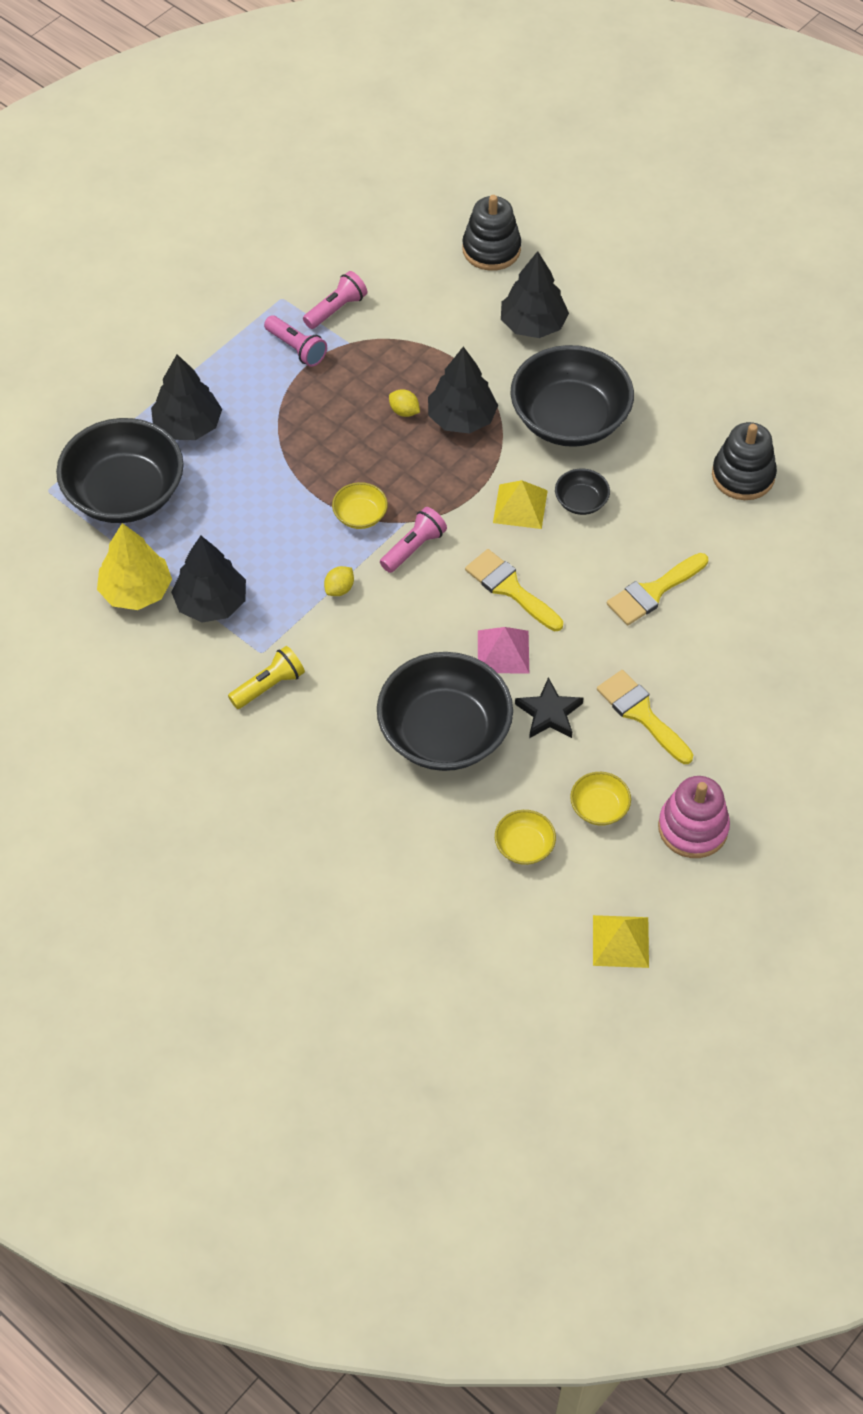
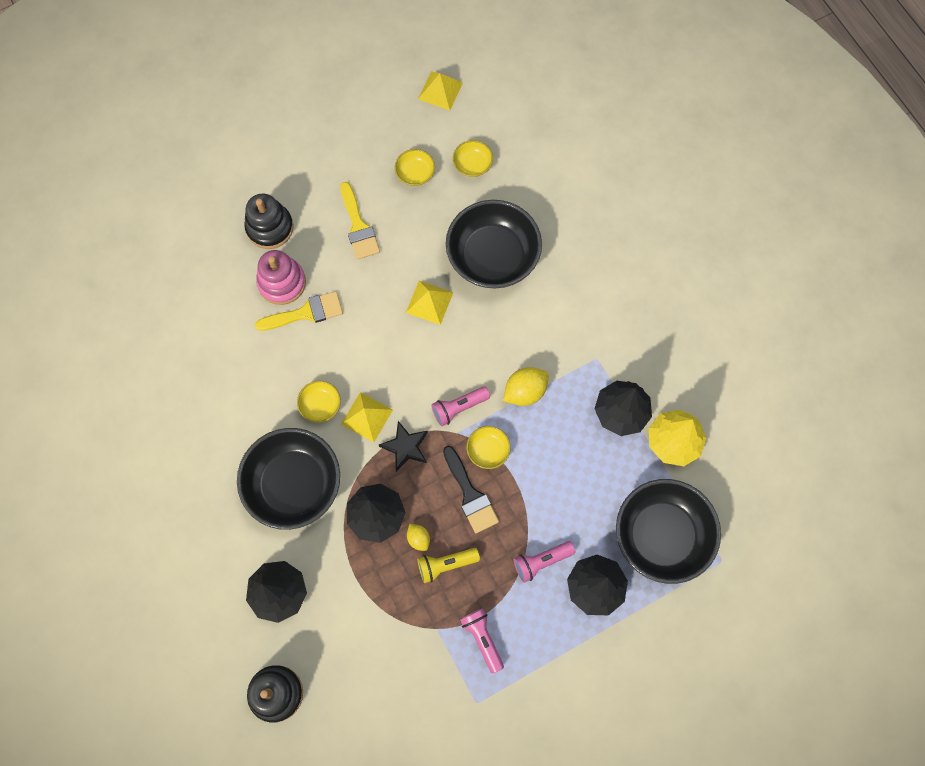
camera: 160 degrees left, 15 degrees up
yellow flashlight [228,646,305,709] -> yellow flashlight moved to [417,548,480,583]
pink flashlight [303,271,367,329] -> pink flashlight moved to [514,541,575,583]
yellow lemon [324,566,354,596] -> yellow lemon [503,367,549,406], size x1.73
yellow brush [465,549,563,631] -> none
pink pyramid [478,627,529,673] -> yellow pyramid [406,281,453,325]
black star [515,677,584,738] -> black star moved to [379,421,428,472]
black bowl [555,468,610,515] -> yellow bowl [297,381,341,423]
pink stacking toy [658,776,730,858] -> pink stacking toy moved to [256,250,306,305]
black stacking toy [712,422,777,500] -> black stacking toy moved to [245,194,293,249]
none -> black brush [443,446,499,533]

